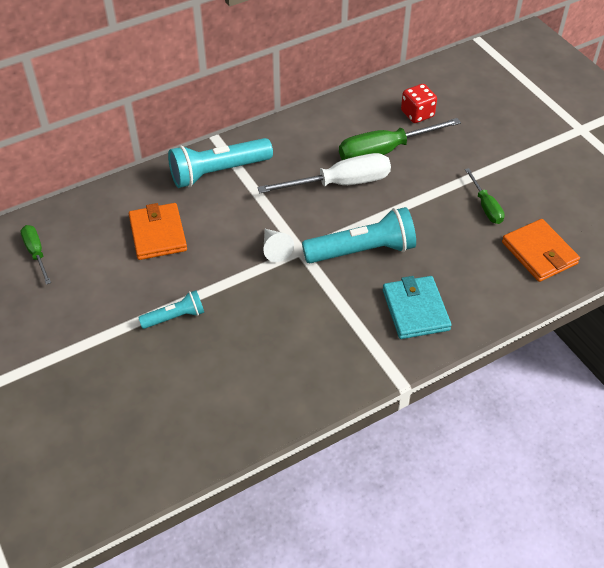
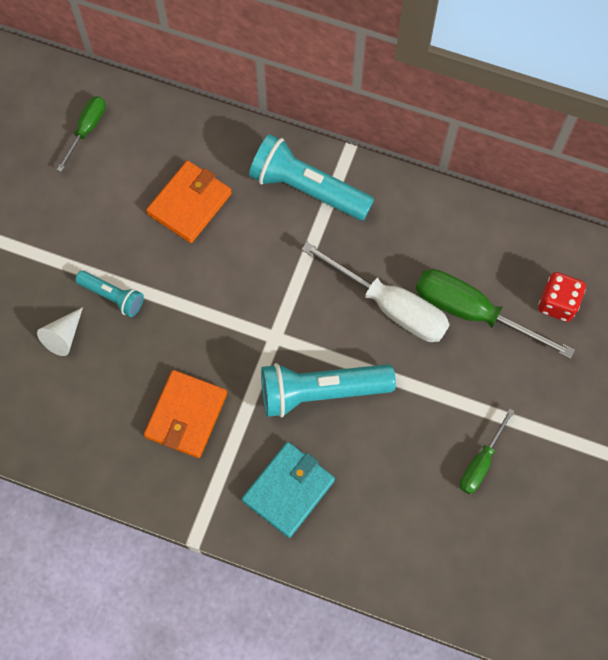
camera: 50 degrees right, 20 degrees up
white cone [263,229,294,262] -> white cone moved to [37,307,83,356]
turquoise flashlight [302,207,416,263] -> turquoise flashlight turned 135 degrees clockwise [261,363,396,417]
orange wallet [502,219,580,282] -> orange wallet moved to [144,370,227,458]

